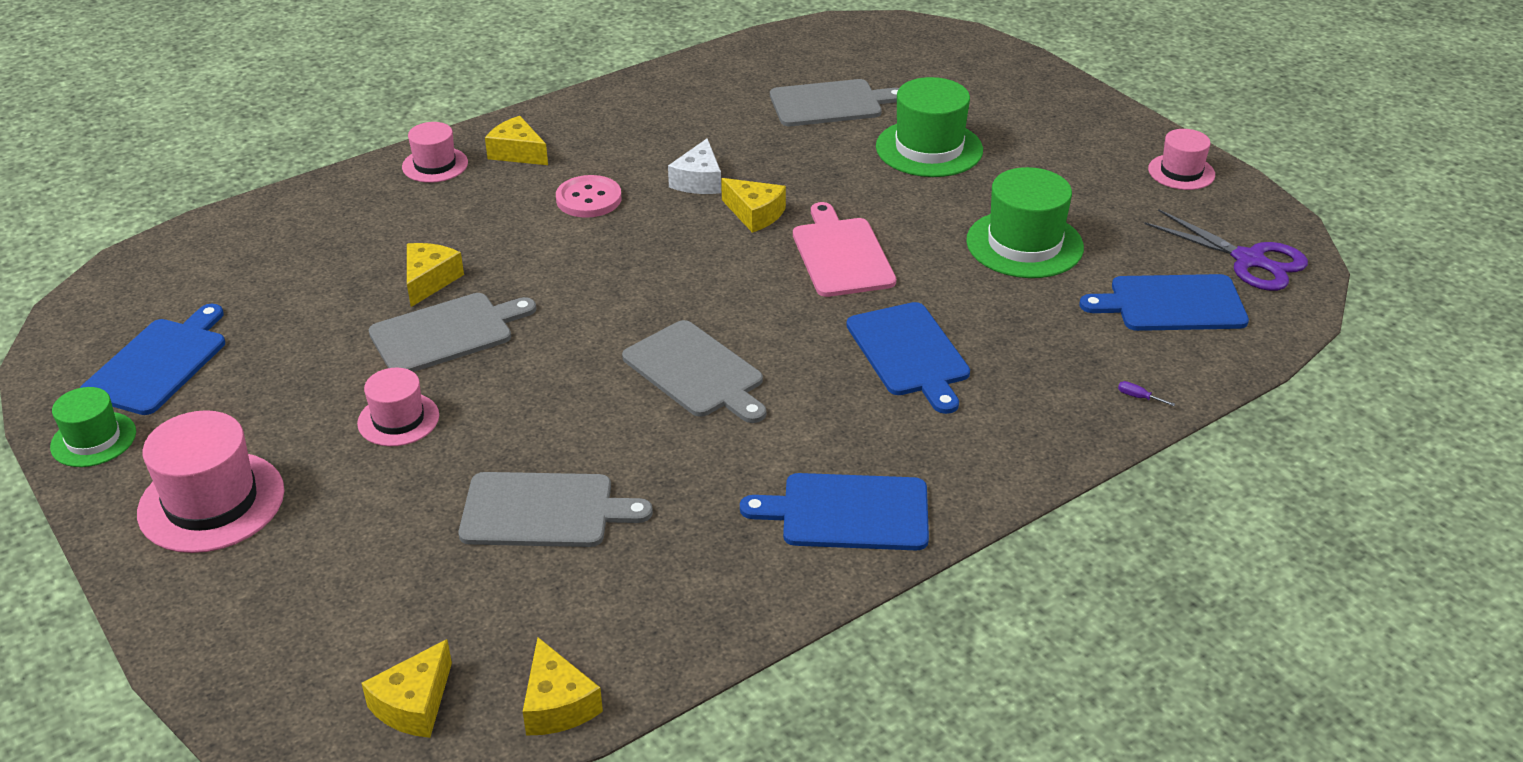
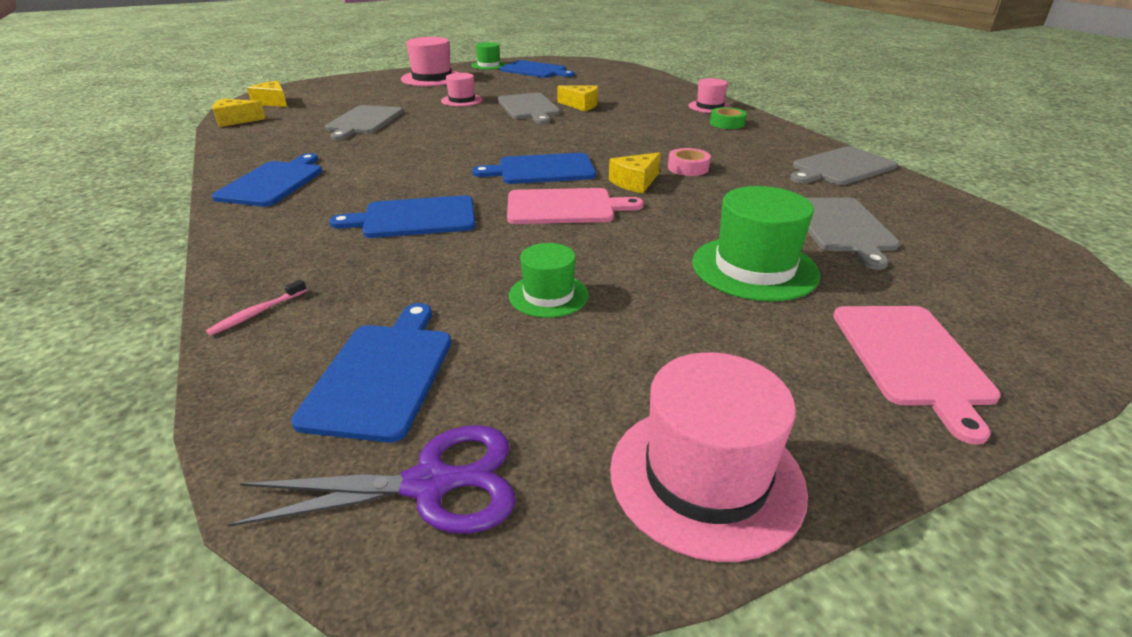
camera: 100 degrees right, 5 degrees down
yellow cheese [485,116,548,165] -> green tape [710,107,747,129]
pink button [556,175,622,218] -> none
grey cutting board [622,320,766,423] -> grey cutting board moved to [790,146,897,185]
white cheese [668,138,721,194] -> pink tape [668,148,711,176]
green hat [966,167,1084,278] -> green hat [509,243,589,318], size x0.60
purple screwdriver [1118,381,1175,406] -> pink toothbrush [206,279,307,335]
purple scissors [1144,209,1308,291] -> purple scissors turned 150 degrees counterclockwise [227,425,516,534]
pink hat [1148,129,1215,190] -> pink hat [610,352,808,562], size x1.66
none -> blue cutting board [472,153,596,184]
none -> pink cutting board [833,306,1001,445]

